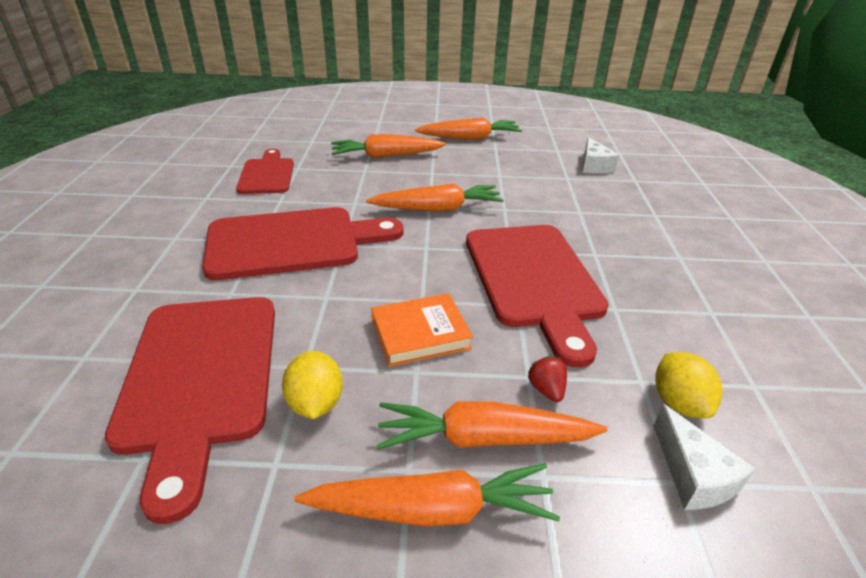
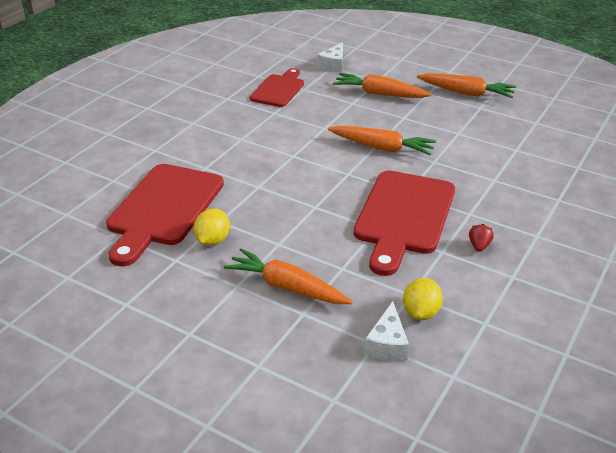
camera: 30 degrees right, 0 degrees up
red cutting board [202,207,403,280] -> none
orange carrot [294,463,560,527] -> none
orange book [371,293,473,367] -> none
red strawberry [528,356,567,402] -> red strawberry moved to [469,224,494,252]
white cheese [583,137,619,174] -> white cheese moved to [317,42,343,73]

